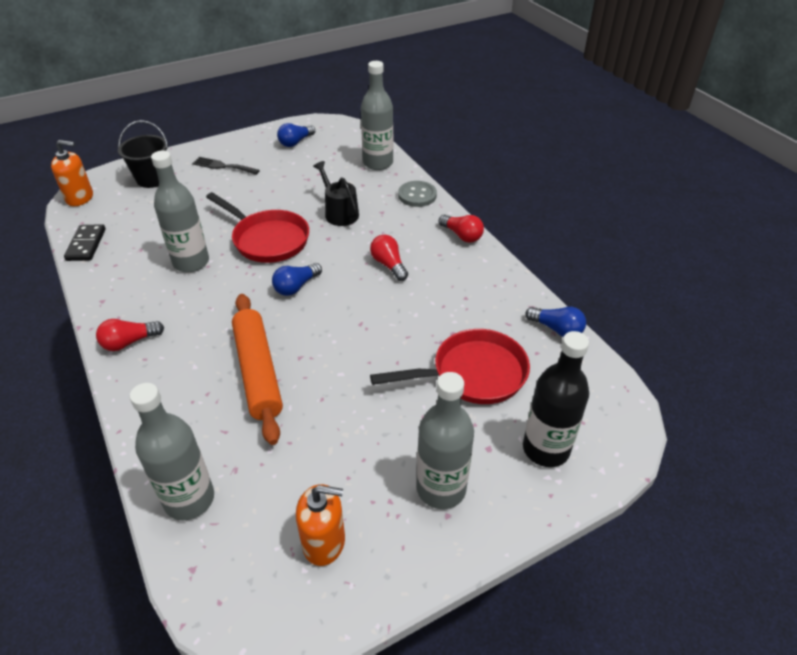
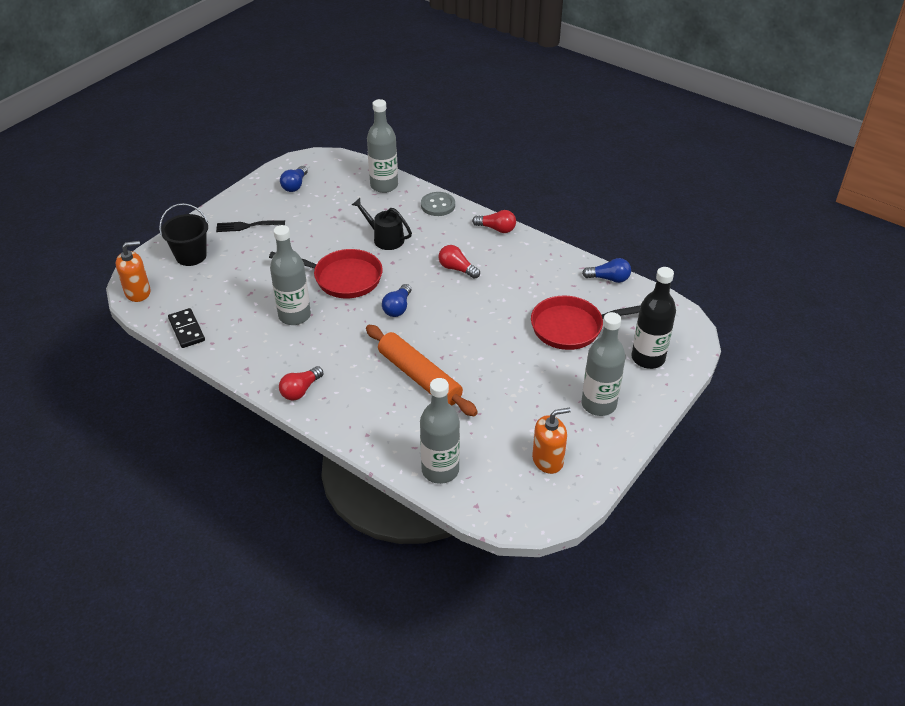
camera: 25 degrees left, 0 degrees up
red pan [370,329,530,404] -> red pan turned 150 degrees counterclockwise [531,295,641,350]

